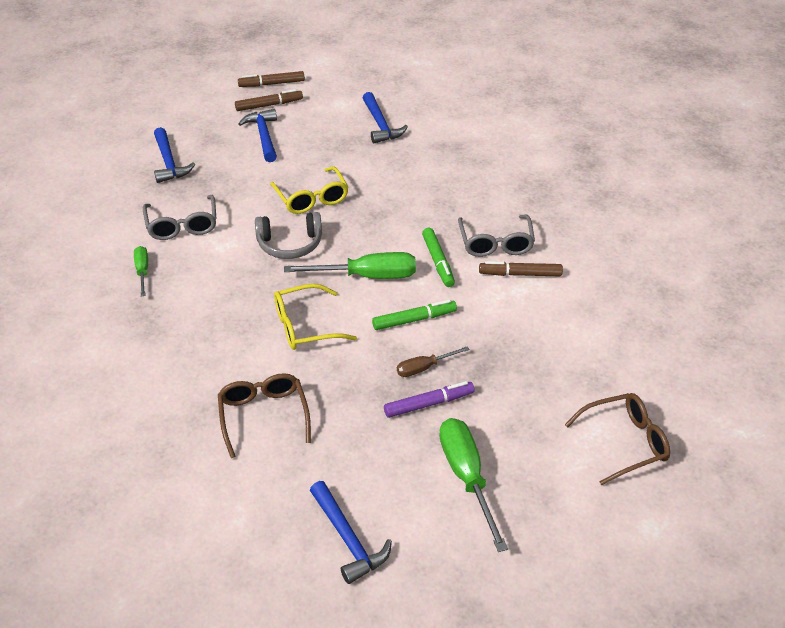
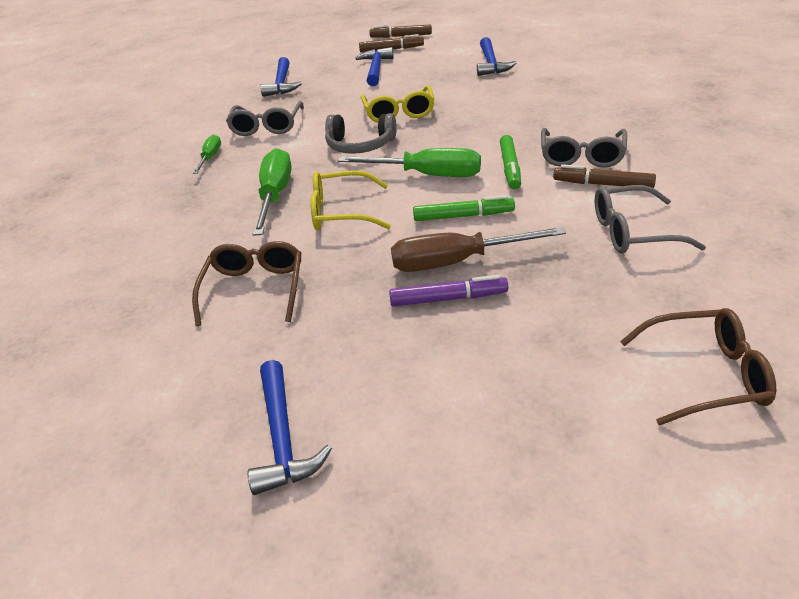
camera: 20 degrees right, 5 degrees down
brown screwdriver [397,346,470,377] -> brown screwdriver [391,227,566,272], size x1.83
green screwdriver [439,418,508,552] -> green screwdriver moved to [252,148,292,236]
none -> grey glasses [595,185,706,254]

